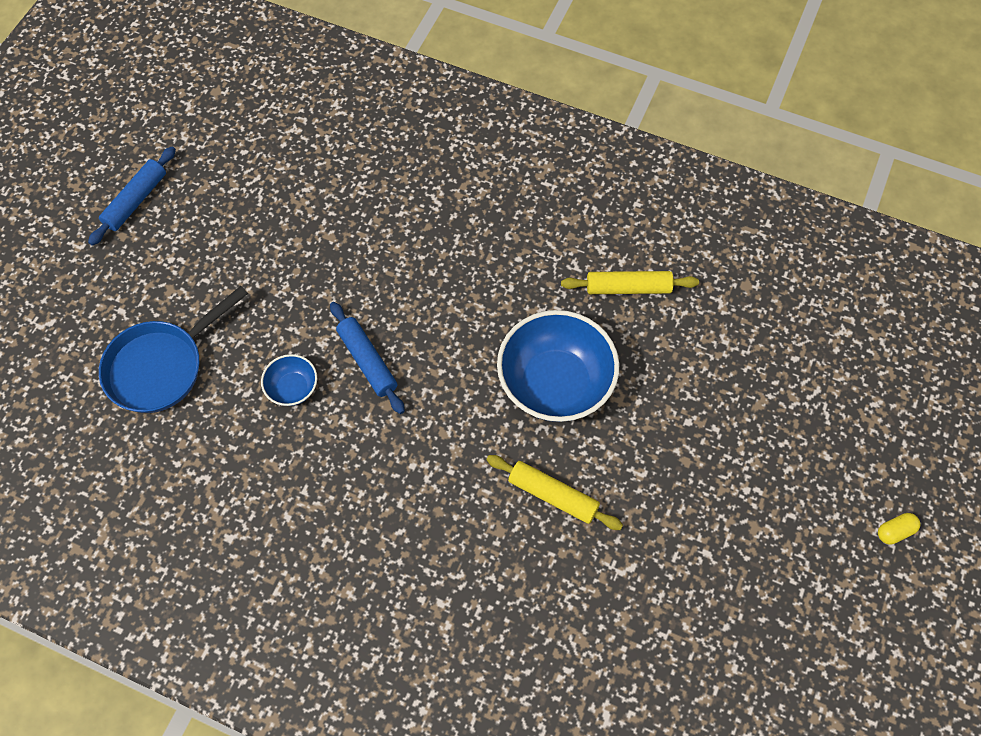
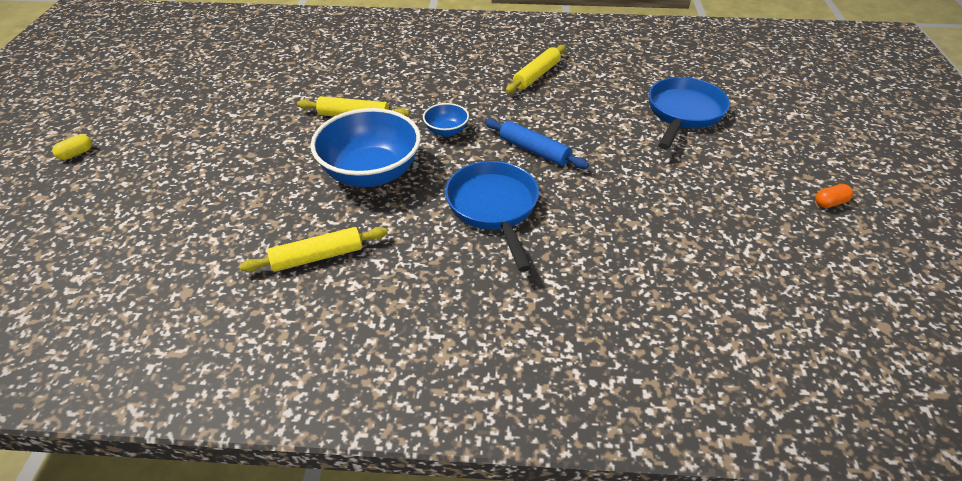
camera: 160 degrees right, 20 degrees down
blue rolling pin [88,147,176,246] -> orange capsule [815,184,853,208]
blue bowl [261,354,317,406] -> blue bowl moved to [423,103,469,137]
none -> blue pan [445,161,539,272]
none -> yellow rolling pin [506,45,566,93]

